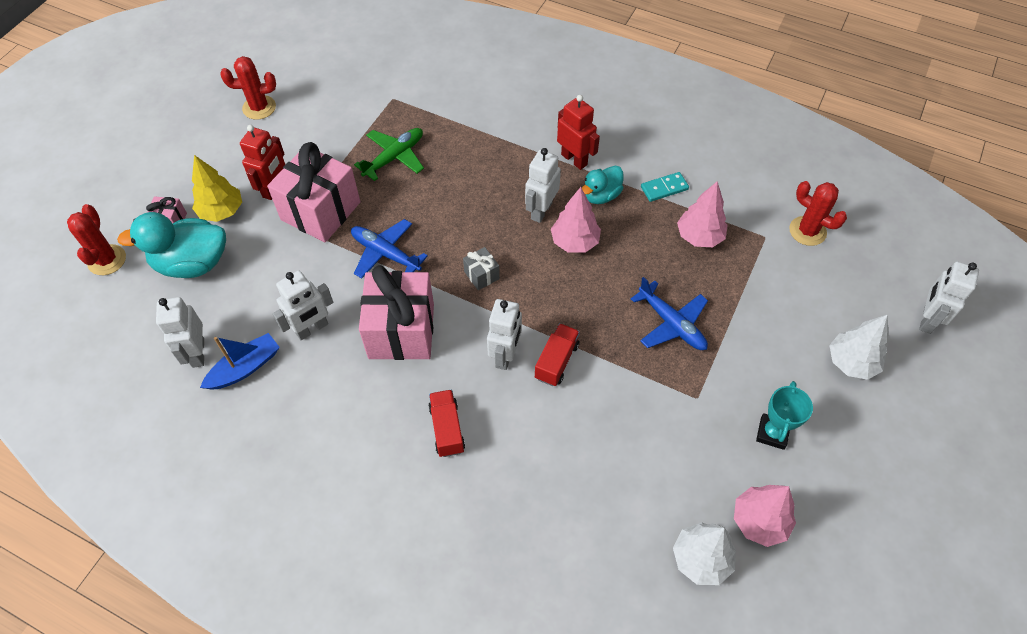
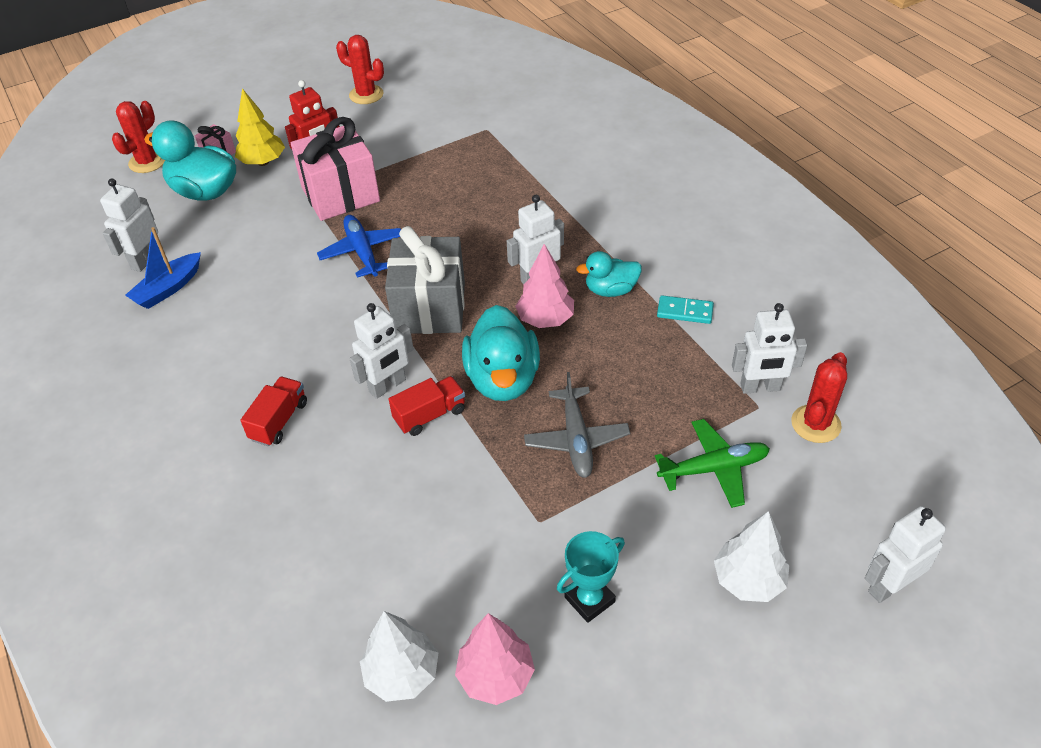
camera: 35 degrees right, 10 degrees down
blue boat [200,333,280,390] -> blue boat turned 135 degrees clockwise [125,227,201,309]
white robot [273,271,333,340] -> white robot moved to [732,303,807,394]
green plane [354,128,424,181] -> green plane moved to [655,419,770,508]
pink gift [359,265,434,360] -> none
grey gift [463,247,500,290] -> grey gift [385,226,465,334], size x2.31
red robot [557,95,600,170] -> none
blue plane [631,277,708,350] -> grey plane [524,372,630,478]
pink tree [677,182,728,247] -> none
red cactus [789,181,847,246] -> red cactus turned 45 degrees clockwise [791,352,847,443]
none -> turquoise duck [462,305,540,401]

